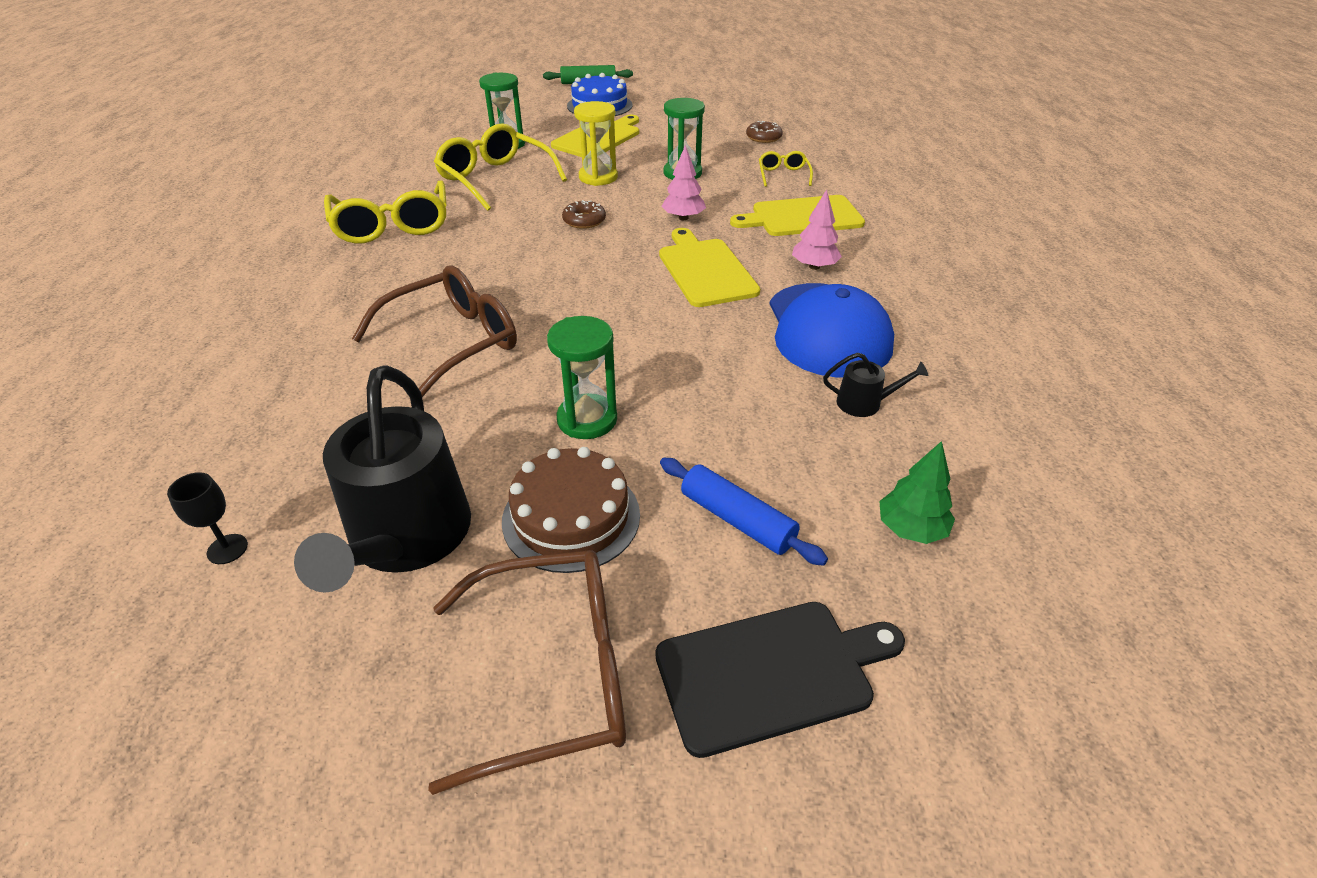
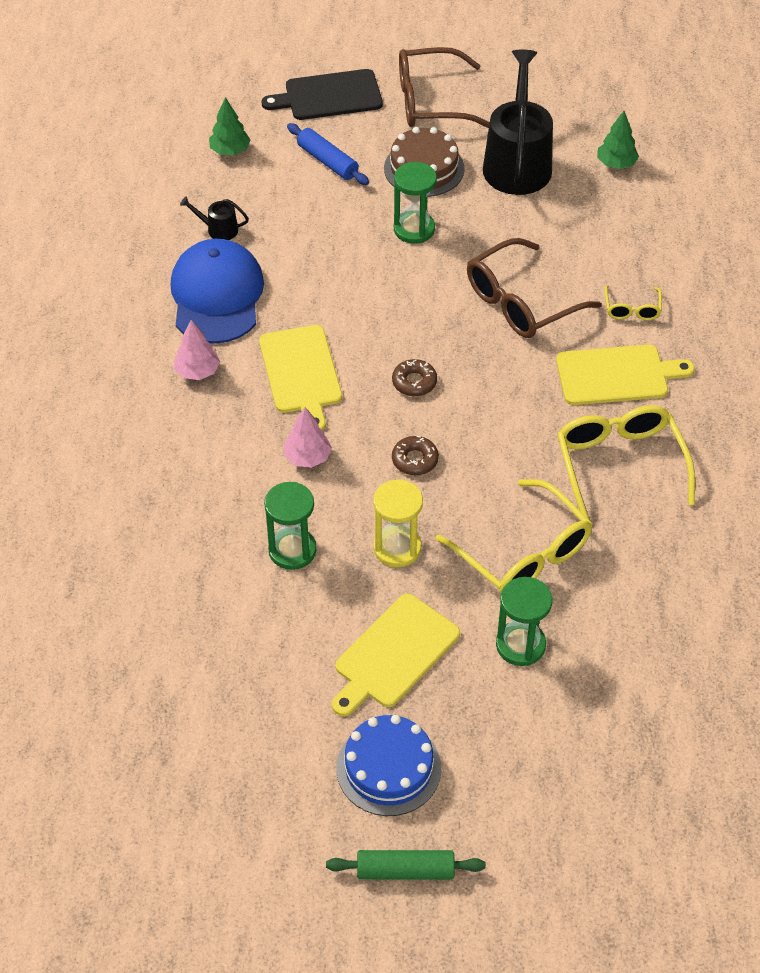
camera: 175 degrees left, 10 degrees up
black goblet [167,472,248,564] -> green tree [597,111,639,169]
yellow cutting board [730,195,865,236] -> yellow cutting board moved to [556,345,695,405]
brown donut [746,121,783,143] -> brown donut moved to [392,359,437,396]
yellow glasses [759,151,813,187] -> yellow glasses moved to [605,285,662,320]

